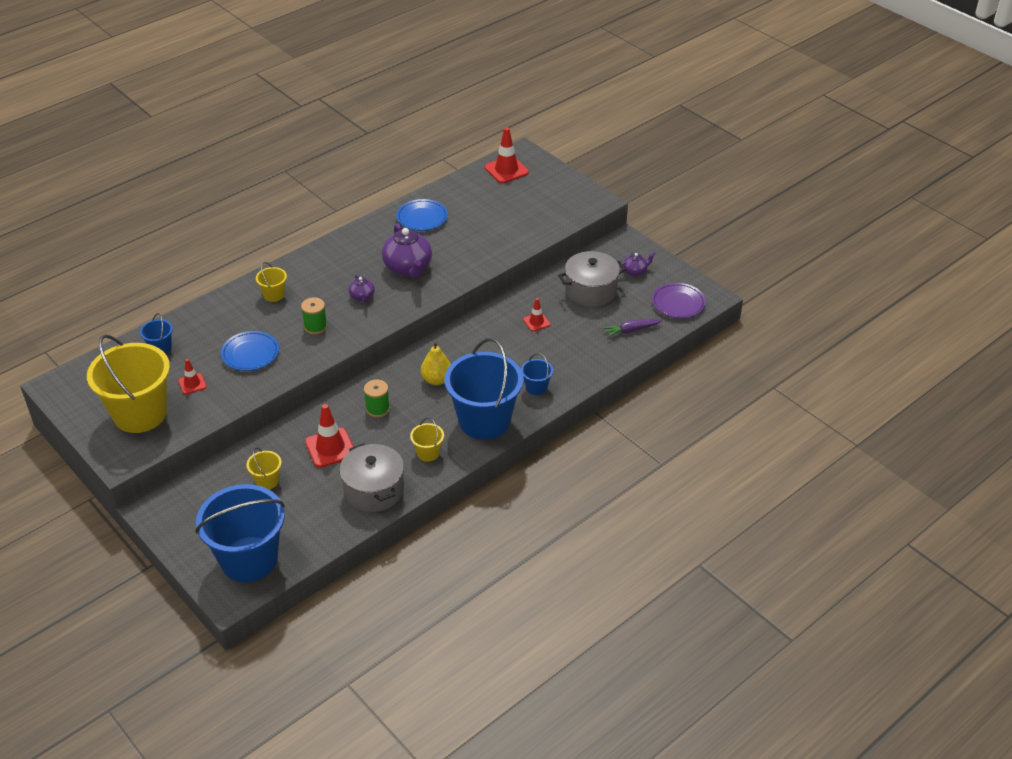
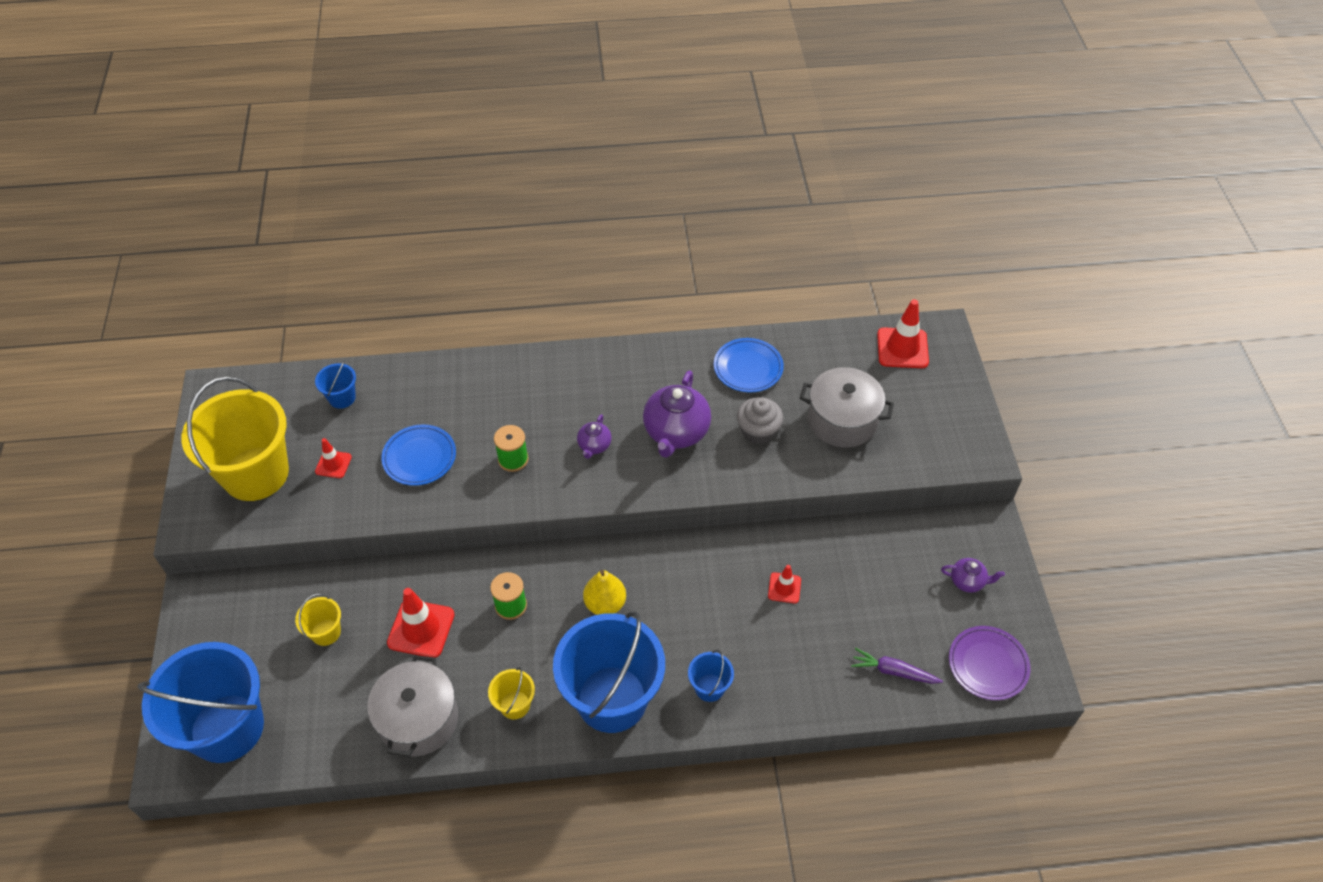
camera: 35 degrees right, 10 degrees up
yellow bucket [256,262,287,302] -> none
grey pot [558,251,626,307] -> grey pot moved to [800,367,894,448]
none -> grey cupcake [737,397,783,445]

